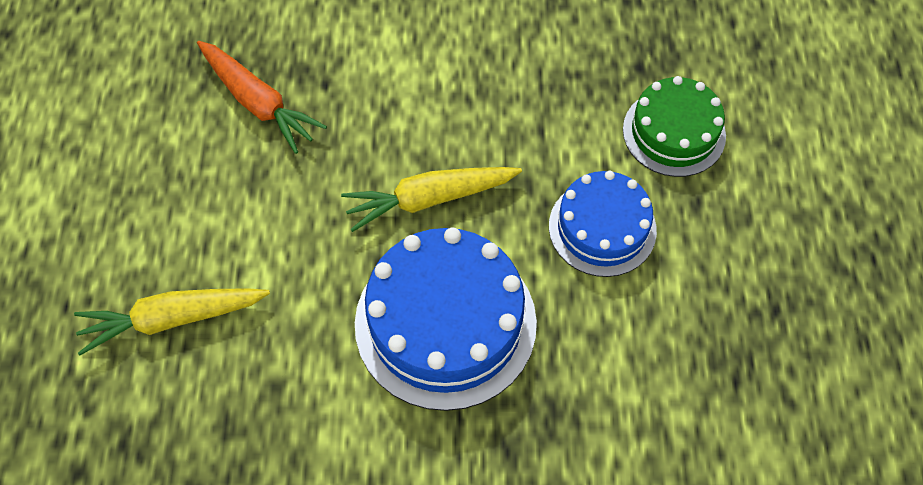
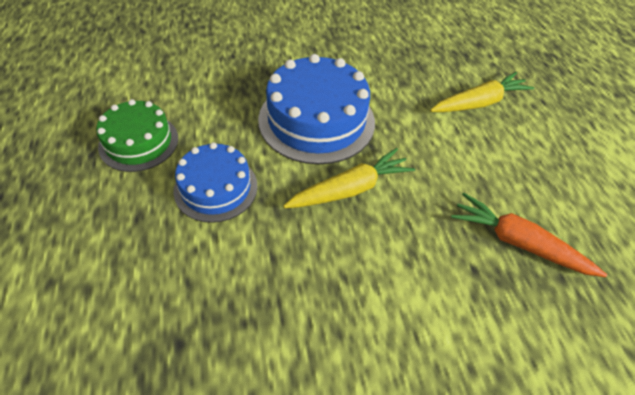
camera: 165 degrees right, 10 degrees down
green cake [623,76,726,177] -> green cake moved to [96,99,178,172]

